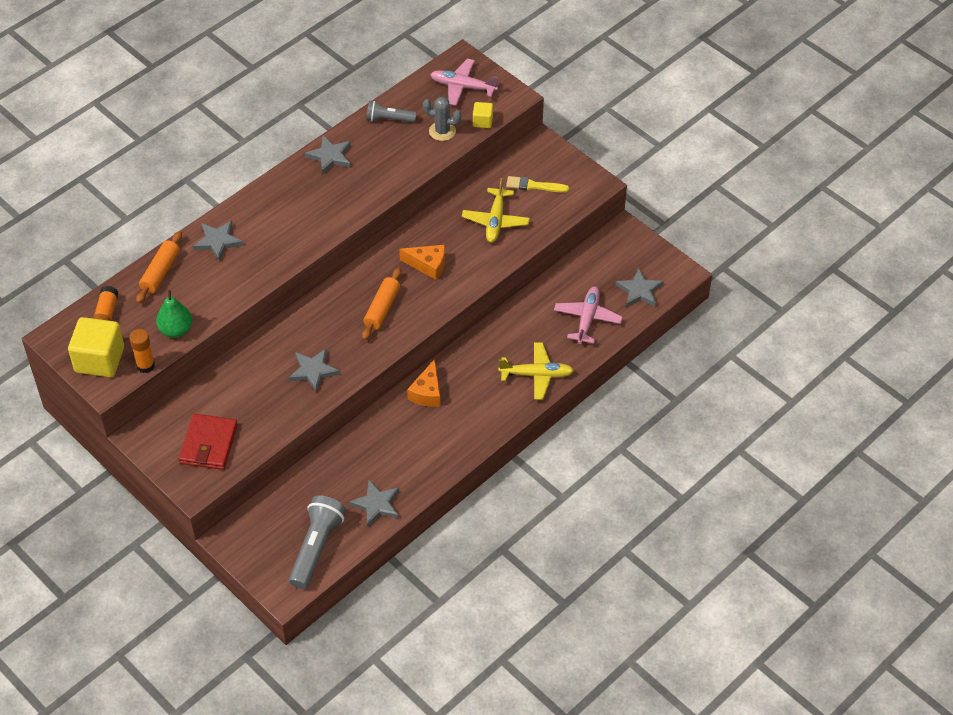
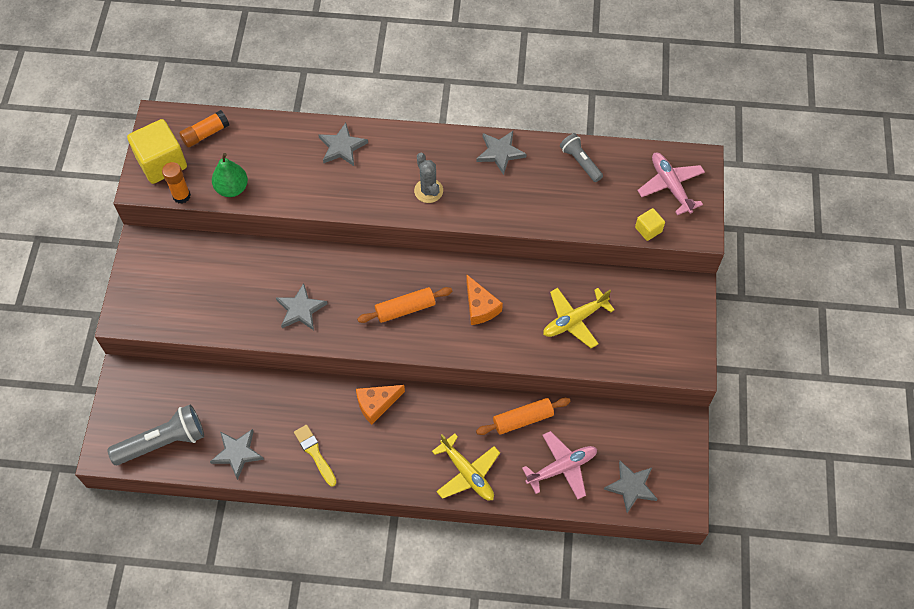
camera: 50 degrees right, 10 degrees up
orange rolling pin [136,231,182,304] -> orange rolling pin moved to [476,398,571,435]
red wallet [179,414,238,470] -> none
grey cactus [423,97,462,141] -> grey cactus moved to [414,153,443,203]
yellow brush [506,176,569,193] -> yellow brush moved to [294,425,337,486]

